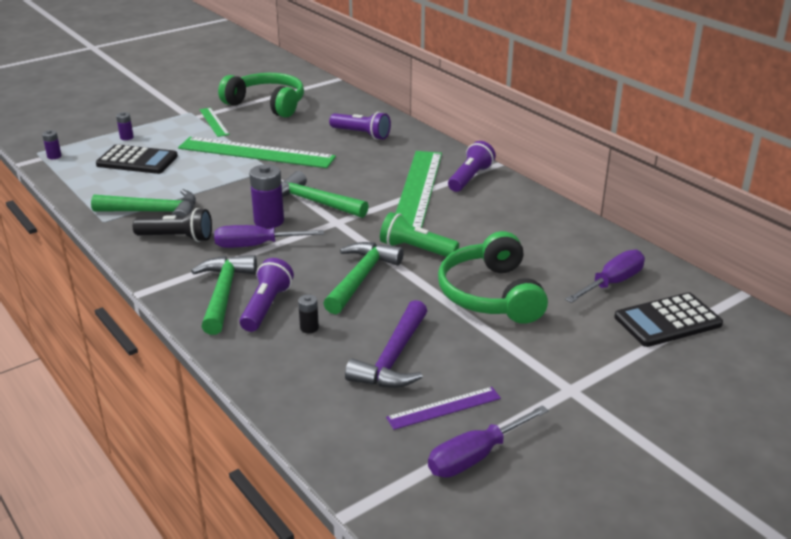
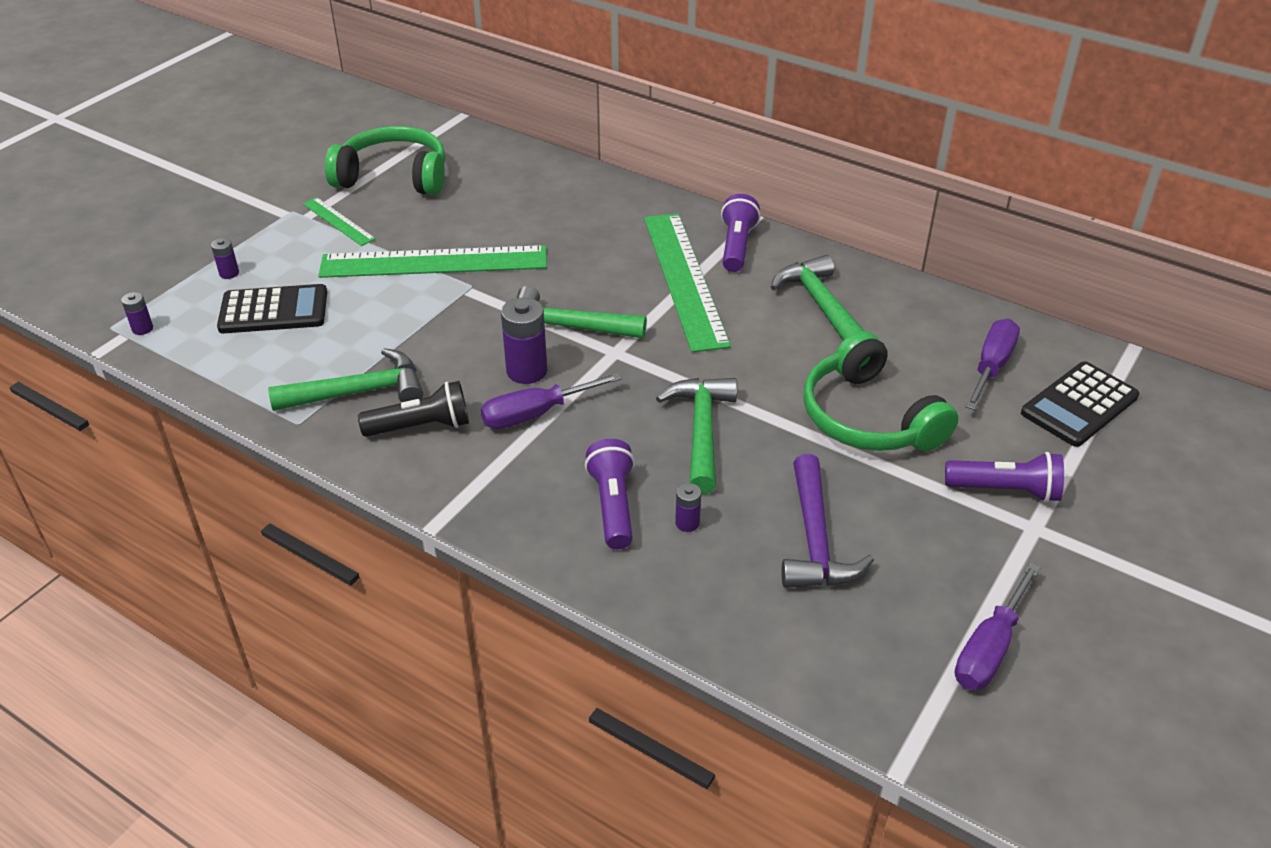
camera: 20 degrees left, 10 degrees up
green hammer [191,255,257,335] -> green hammer moved to [771,255,864,341]
black battery [298,294,319,333] -> purple battery [675,483,701,532]
purple flashlight [329,112,391,140] -> purple flashlight moved to [945,452,1064,502]
green flashlight [380,212,459,257] -> none
purple ruler [386,387,501,430] -> none

